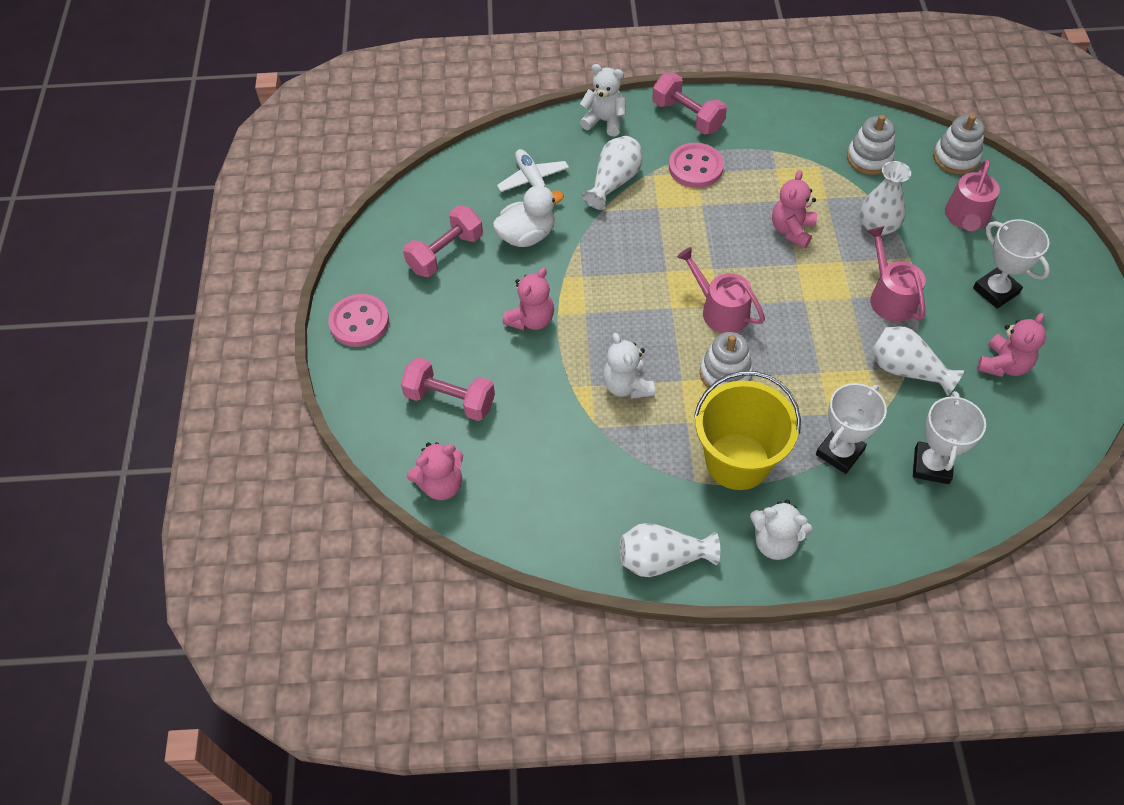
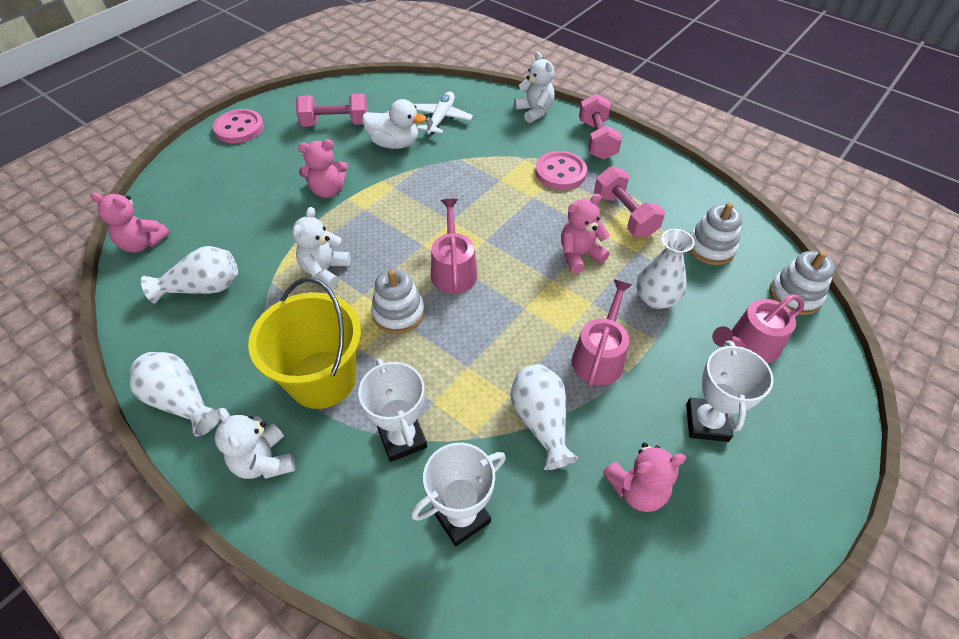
camera: 40 degrees right, 5 degrees down
pink dumbbell [401,357,495,421] -> pink dumbbell moved to [594,166,665,238]
white vase [582,136,642,210] -> white vase moved to [141,246,238,304]
white trophy [816,383,887,474] -> white trophy turned 75 degrees clockwise [358,359,427,462]

